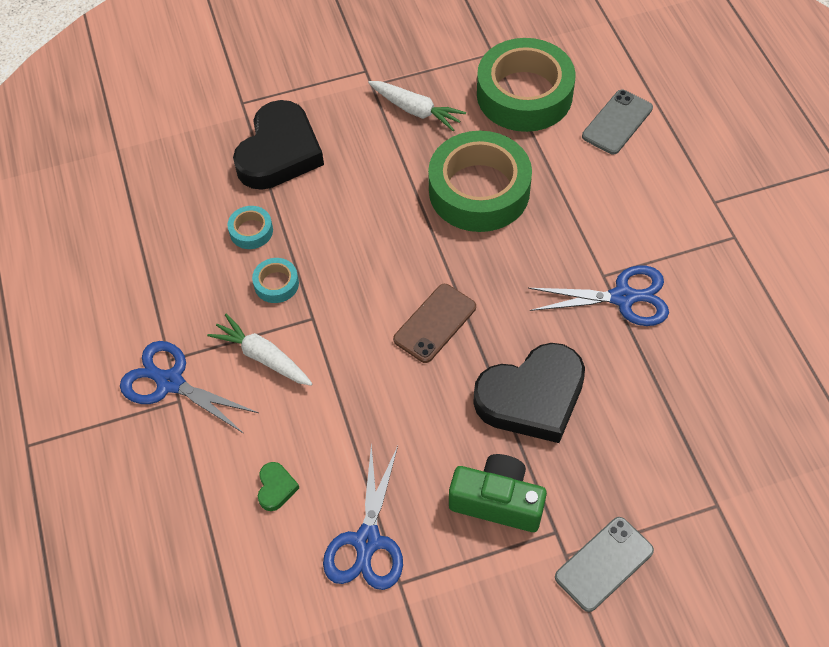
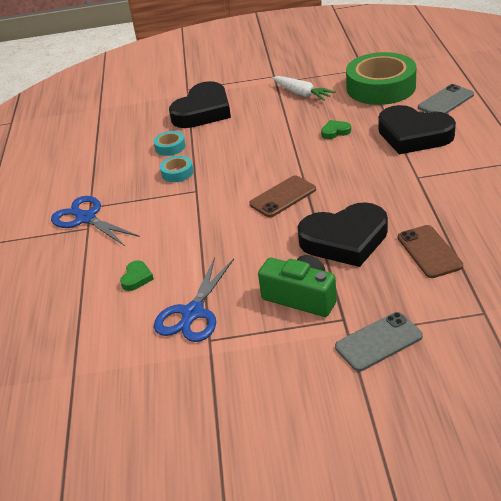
camera: 15 degrees right, 20 degrees down
white carrot [207,314,313,386] -> none
green tape [428,131,532,232] -> green heart [321,120,351,139]
blue scissors [528,265,669,326] -> none
none -> black heart [378,105,456,154]
none -> brown phone [398,225,463,278]

